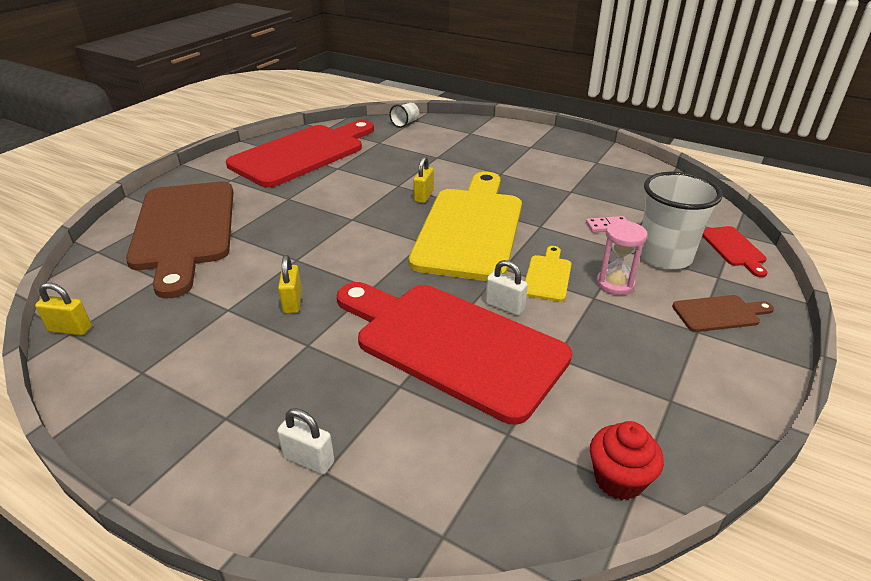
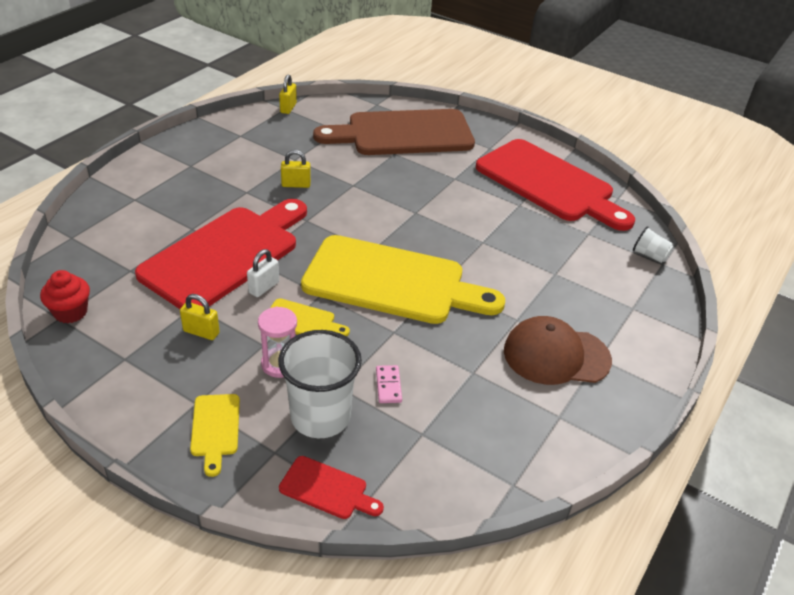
camera: 90 degrees right, 5 degrees up
white padlock [277,408,334,474] -> none
yellow padlock [413,156,434,203] -> yellow padlock moved to [180,294,220,340]
brown cutting board [672,295,774,332] -> yellow cutting board [190,394,240,477]
red cutting board [702,226,768,277] -> red cutting board turned 150 degrees counterclockwise [279,456,384,519]
none -> brown cap [504,316,612,385]

